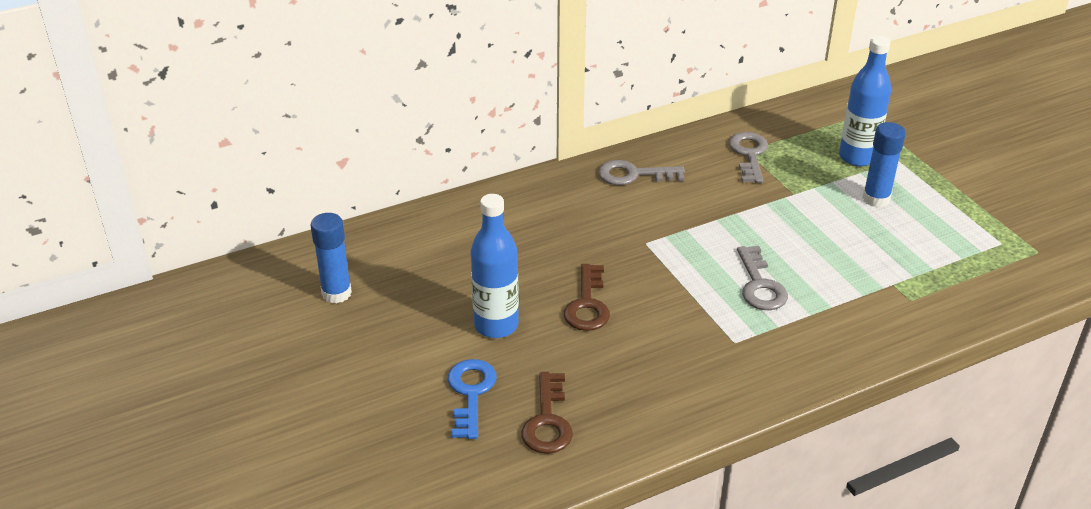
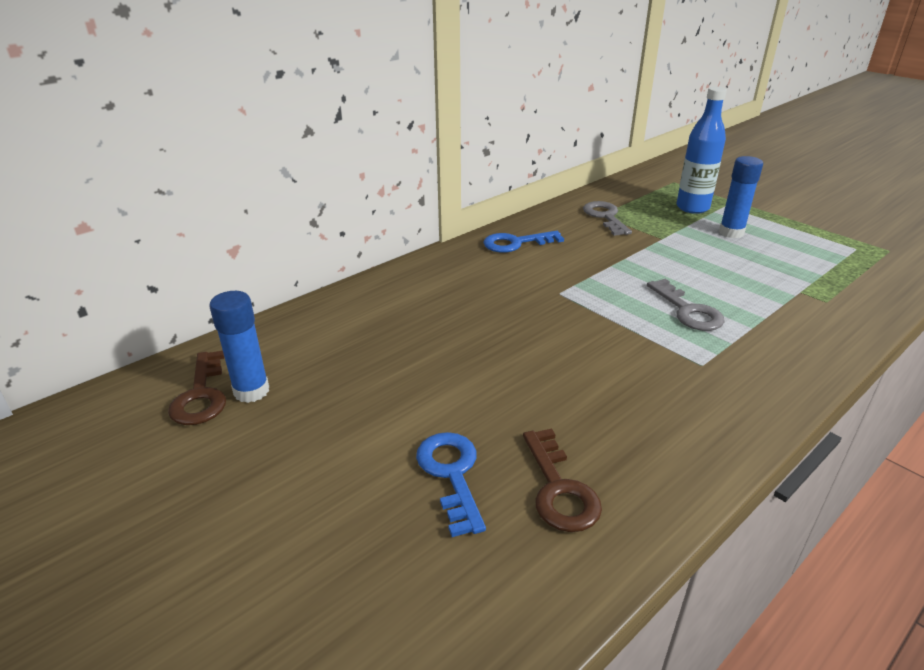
camera: 15 degrees left, 5 degrees down
blue bottle [470,194,519,338] -> none
brown key [564,264,610,331] -> brown key moved to [168,351,226,425]
grey key [598,160,685,185] -> blue key [483,231,564,253]

